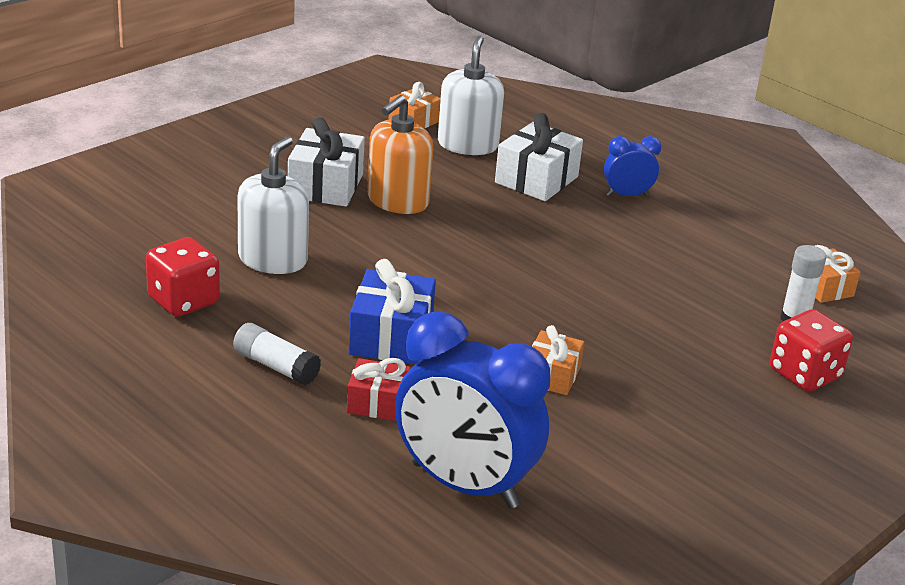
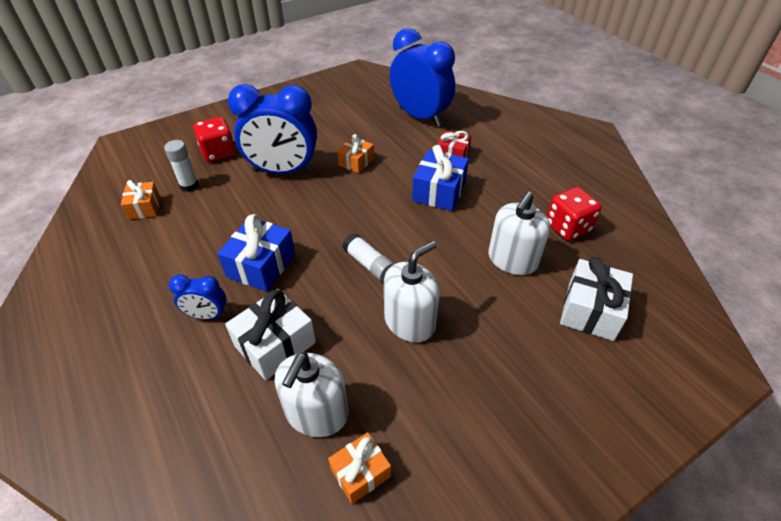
camera: 165 degrees left, 15 degrees up
white glue stick [233,323,321,385] -> white glue stick moved to [342,233,394,281]
white gift [288,117,365,207] -> white gift moved to [560,257,633,341]
orange soap dispenser [367,95,433,214] -> white soap dispenser [384,241,440,342]
none -> blue gift [217,214,295,292]
none -> blue clock [228,84,317,174]

